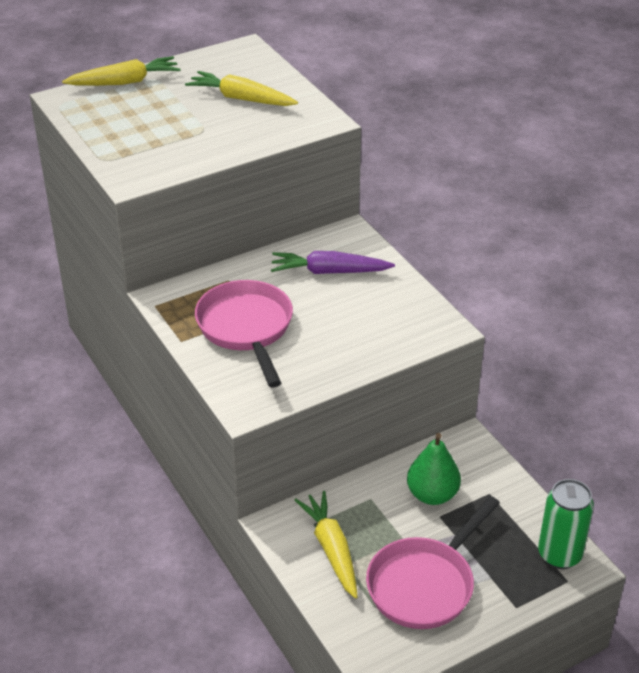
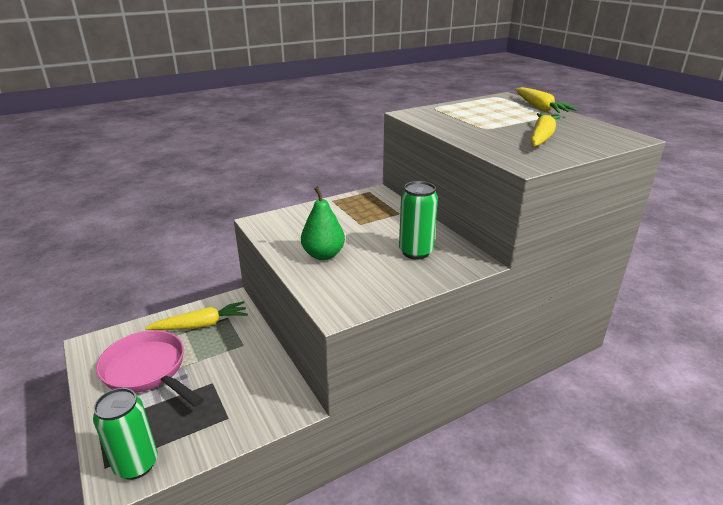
camera: 90 degrees right, 10 degrees down
pink pan [195,280,293,388] -> none
purple carrot [271,251,395,274] -> green can [399,181,438,260]
green pear [407,433,461,505] -> green pear moved to [301,186,345,260]

